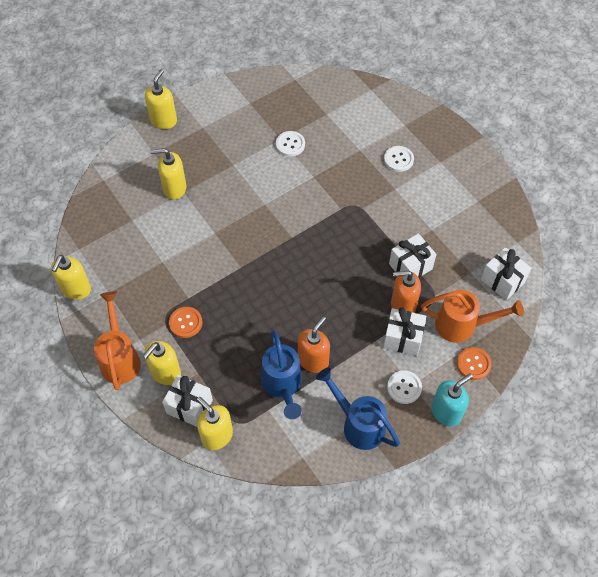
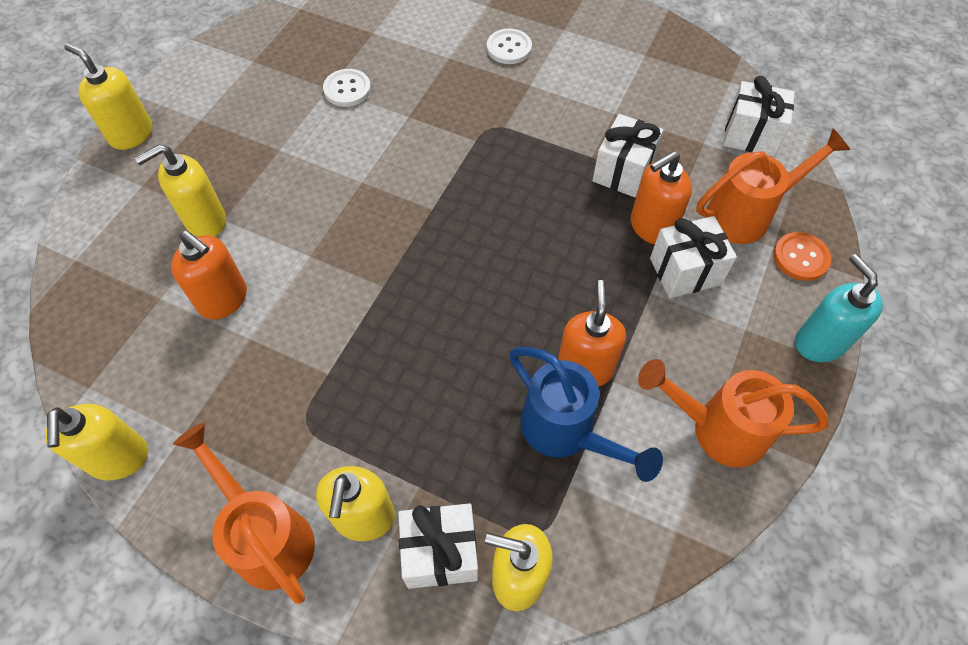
camera: 30 degrees left, 0 degrees up
yellow soap dispenser [145,69,177,129] -> yellow soap dispenser turned 45 degrees counterclockwise [64,43,152,150]
orange button [169,307,202,338] -> none
blue watering can [316,367,400,450] -> orange watering can [638,359,829,468]
white button [387,370,422,404] -> none
turquoise soap dispenser [431,373,473,426] -> turquoise soap dispenser turned 45 degrees counterclockwise [795,254,883,362]
none -> orange soap dispenser [171,231,247,320]

